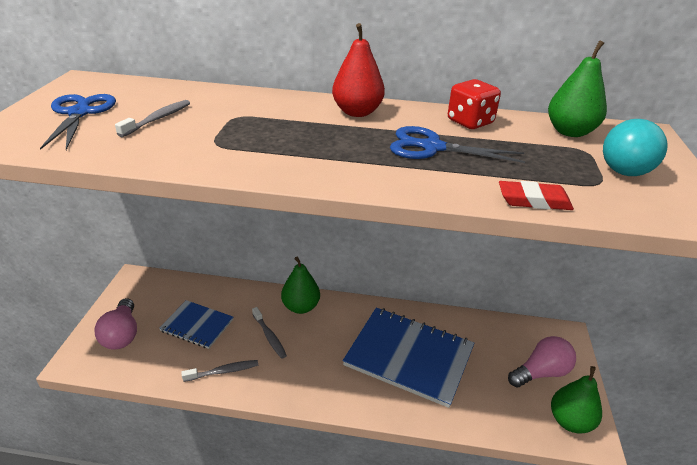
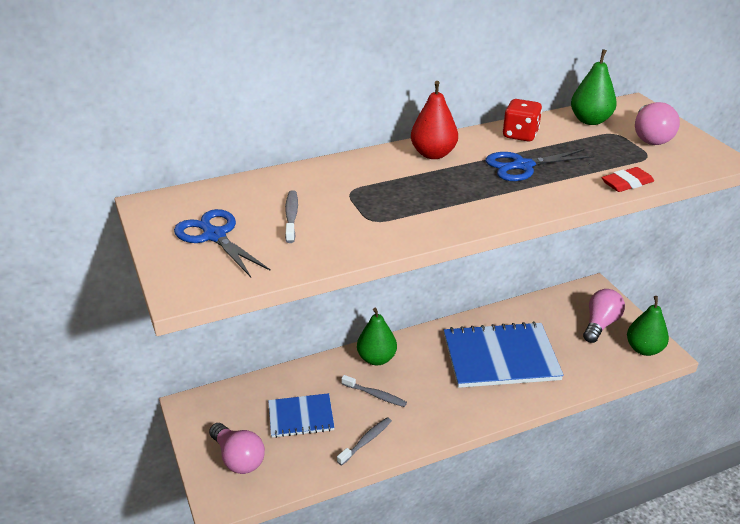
camera: 30 degrees left, 0 degrees up
turquoise light bulb [603,119,668,176] -> pink light bulb [635,102,680,145]

